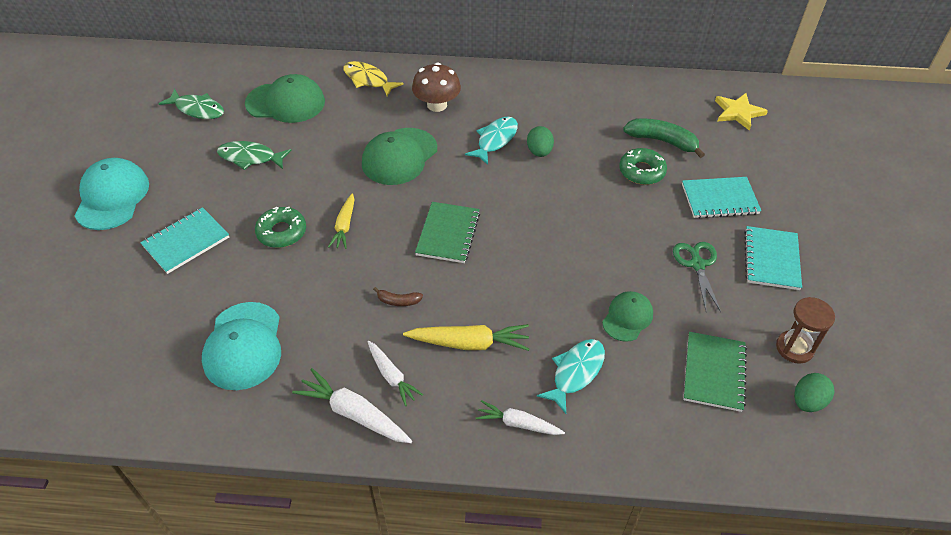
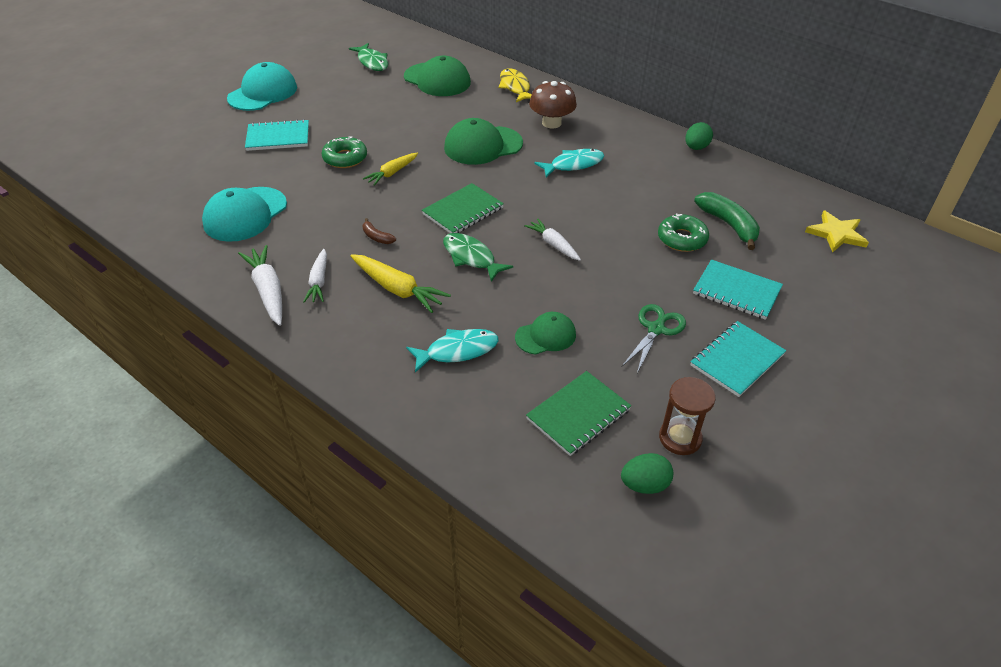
camera: 35 degrees right, 5 degrees down
green fish [217,141,292,170] -> green fish moved to [443,233,513,282]
white carrot [476,400,565,435] -> white carrot moved to [524,218,581,261]
green egg [527,126,554,157] -> green egg moved to [685,122,713,150]

